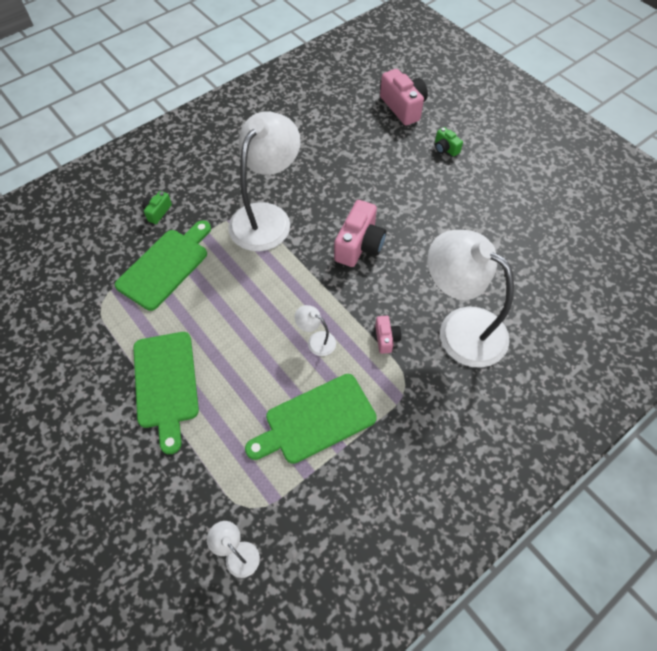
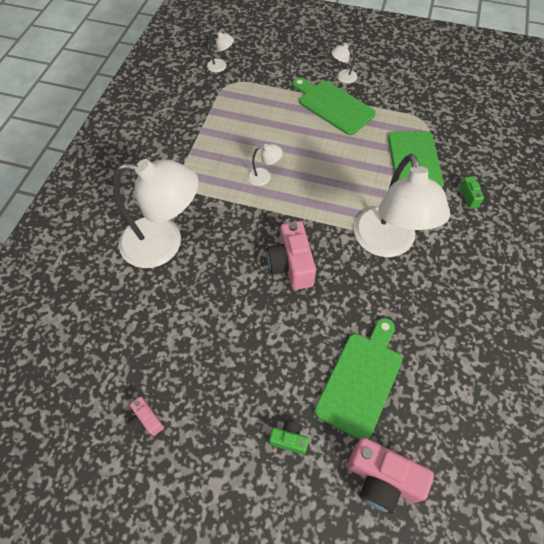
camera: 145 degrees right, 0 degrees up
green cutting board [245,374,377,464] -> green cutting board moved to [315,318,402,440]
pink camera [375,316,401,354] -> pink camera moved to [128,396,164,436]
none -> white lamp [331,43,357,83]

